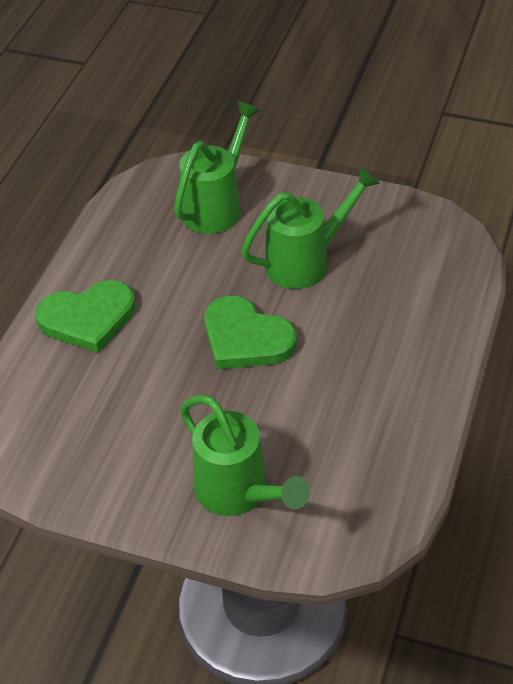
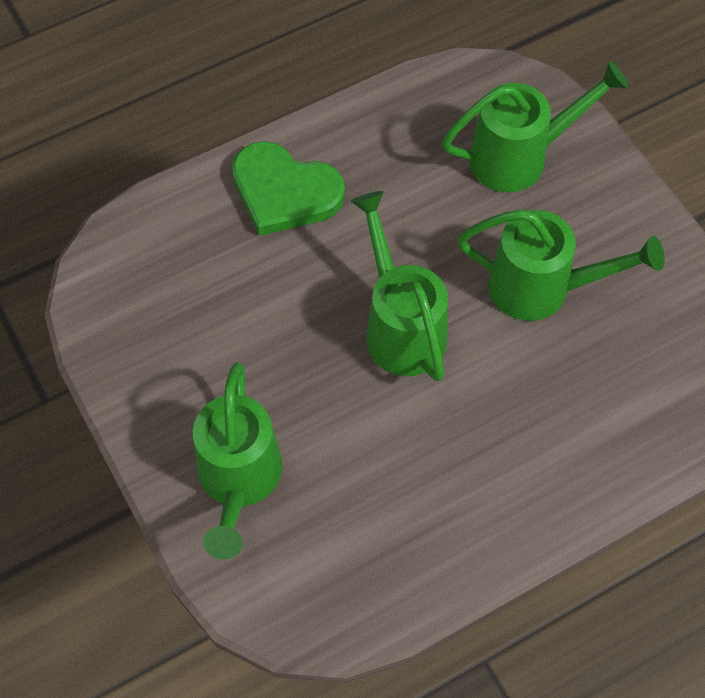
camera: 40 degrees right, 15 degrees up
green heart [204,296,297,369] -> green watering can [351,191,448,381]

